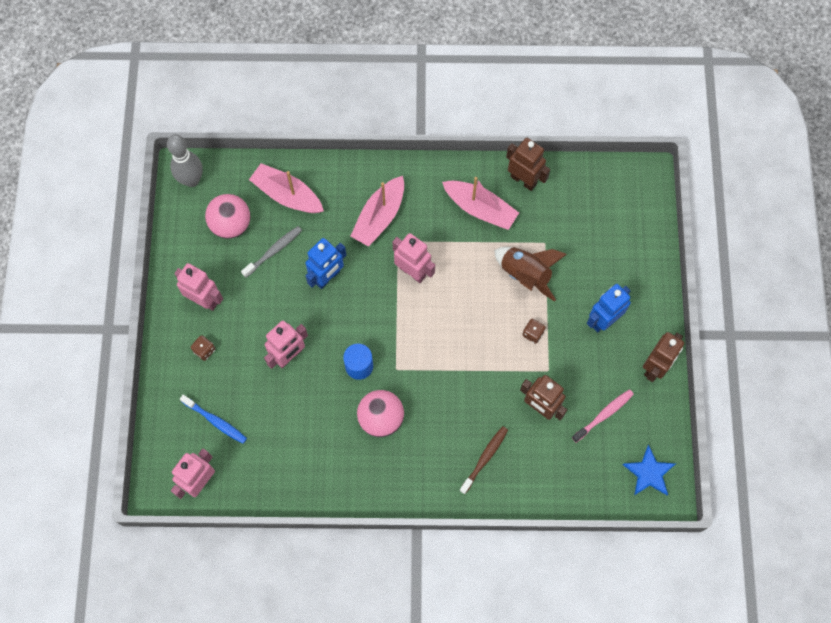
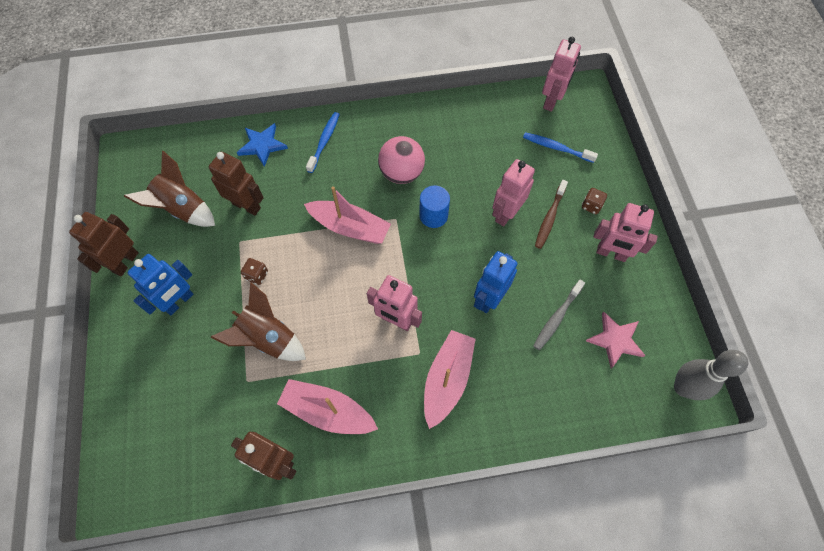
camera: 170 degrees right, 5 degrees down
pink ball [205,194,250,239] -> pink star [586,312,646,368]
pink boat [249,163,324,213] -> pink boat moved to [304,186,391,244]
brown toothbrush [459,426,508,494] -> brown toothbrush moved to [535,180,568,249]
pink toothbrush [572,389,634,443] -> brown rocket [124,151,215,227]
blue star [622,445,675,495] -> blue star moved to [237,123,288,167]
none -> blue toothbrush [306,112,340,173]

